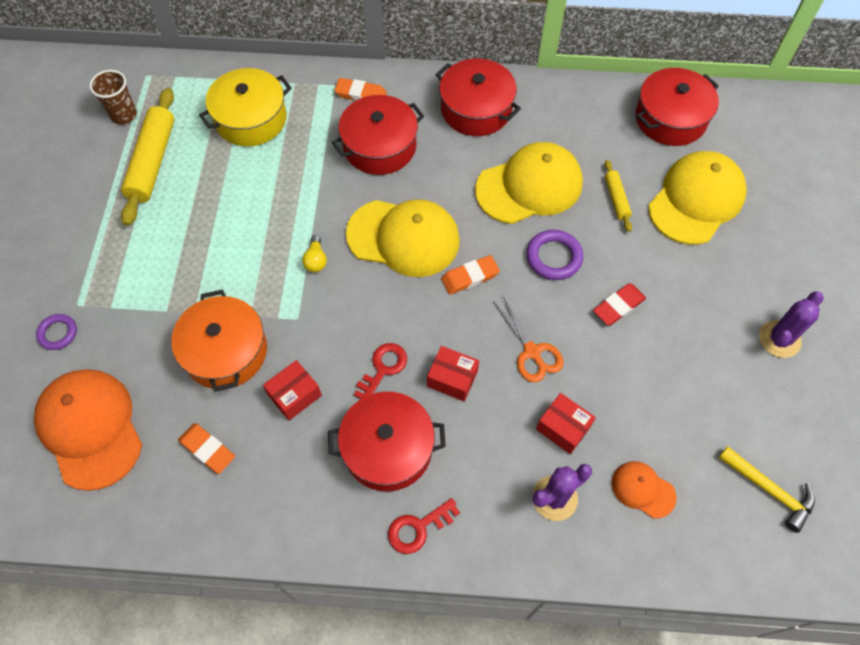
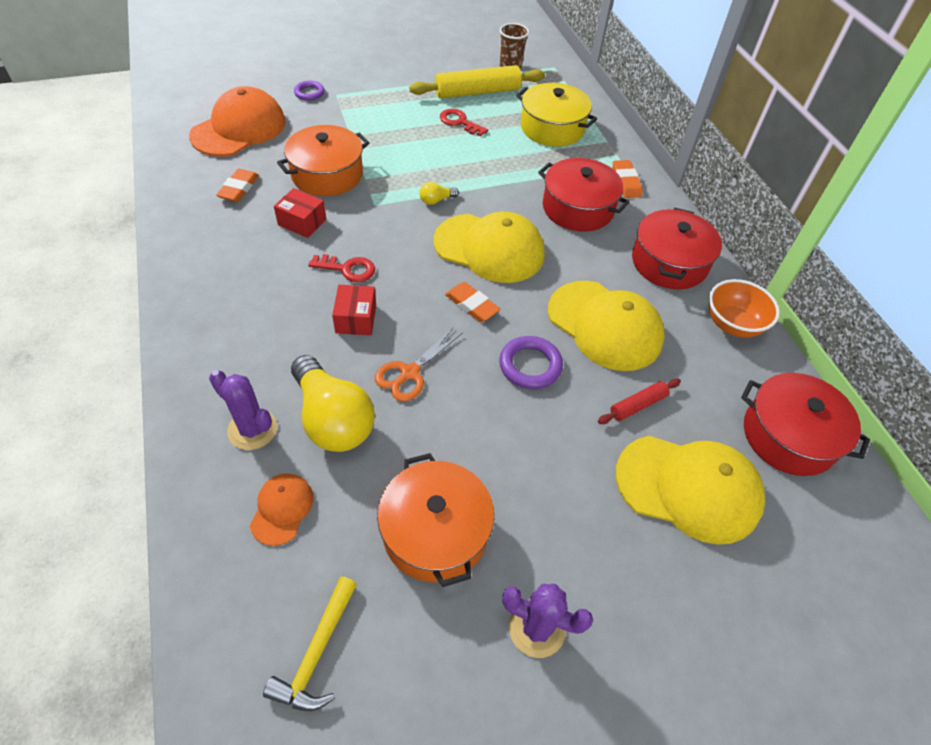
camera: 65 degrees right, 10 degrees down
red pot [328,392,446,492] -> none
yellow cap [346,199,460,277] -> yellow cap turned 60 degrees counterclockwise [434,212,545,283]
red key [388,498,460,554] -> red key moved to [440,109,488,137]
red box [536,393,596,454] -> yellow light bulb [291,355,375,452]
red eraser [593,283,646,325] -> none
yellow rolling pin [605,160,632,232] -> red rolling pin [598,378,681,424]
none -> orange pot [377,453,494,587]
none -> orange bowl [709,279,780,338]

